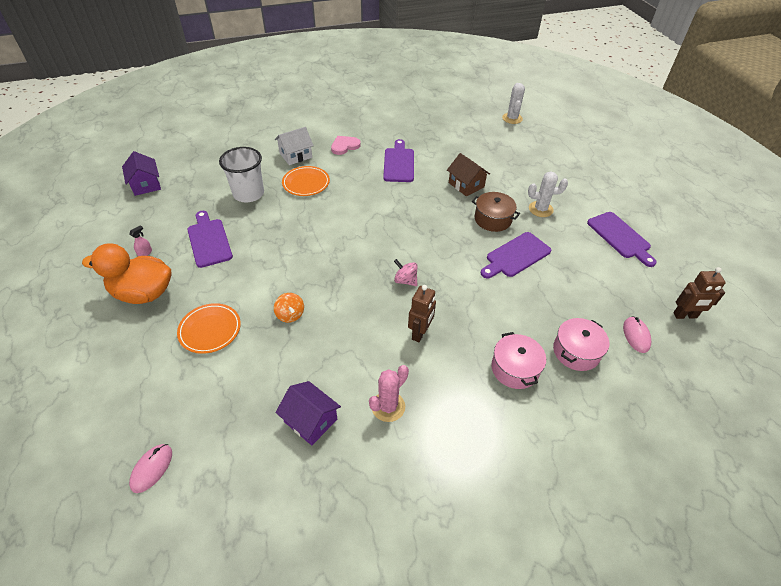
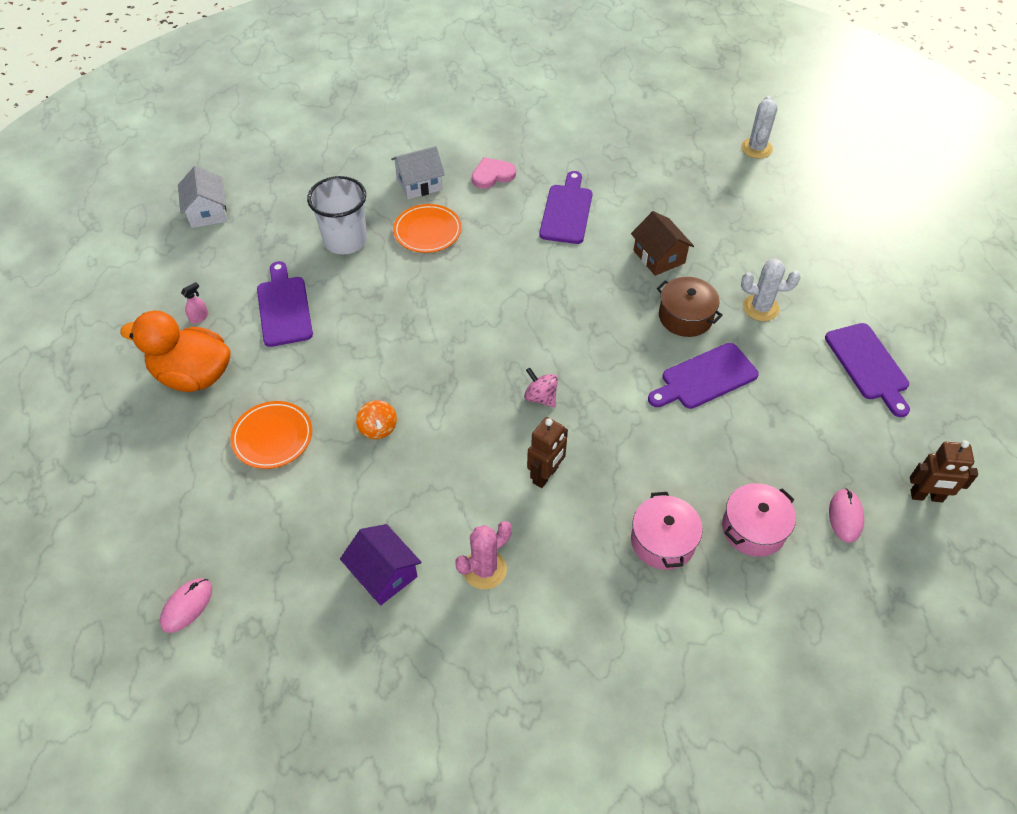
camera: 10 degrees right, 5 degrees up
purple house [122,151,161,196] -> white house [178,166,227,228]

